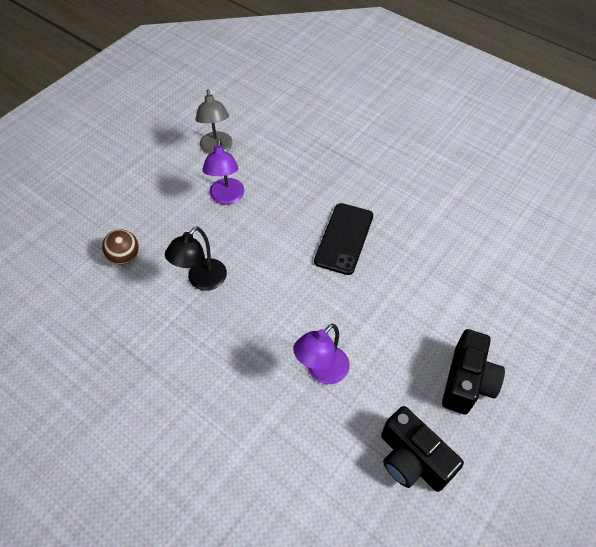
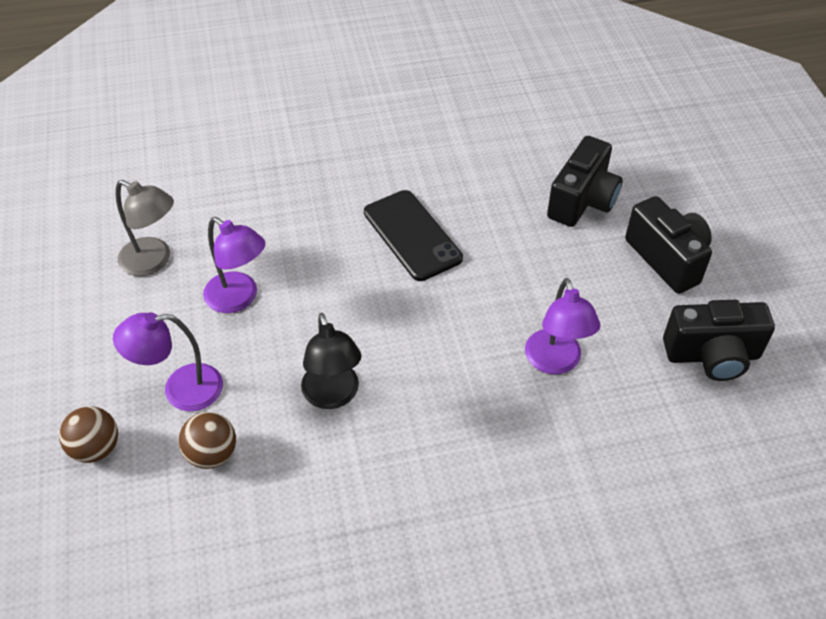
camera: 50 degrees left, 5 degrees down
none -> brown ball [59,406,118,463]
none -> purple lamp [113,312,223,412]
none -> black camera [547,136,623,227]

